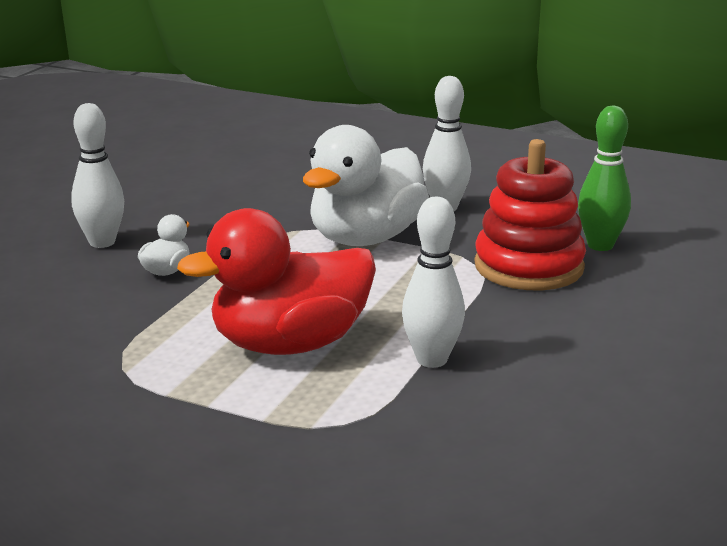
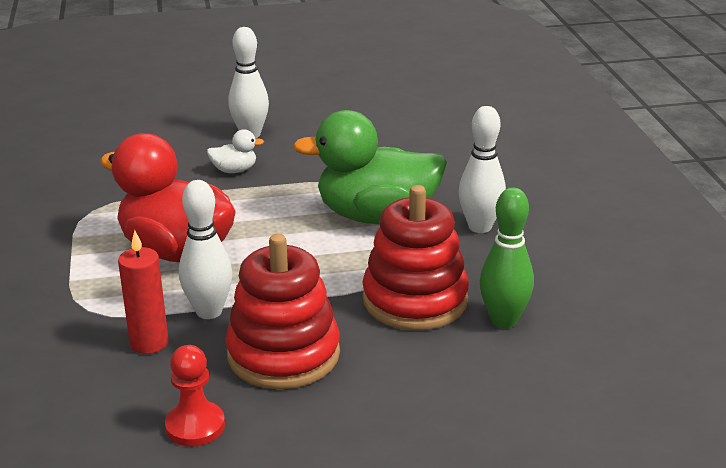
camera: 55 degrees right, 5 degrees up
white duck [303,125,429,246] -> green duck [293,110,447,224]
none -> red candle [118,230,169,354]
none -> red pawn [165,345,225,446]
none -> red stacking toy [225,234,340,389]

